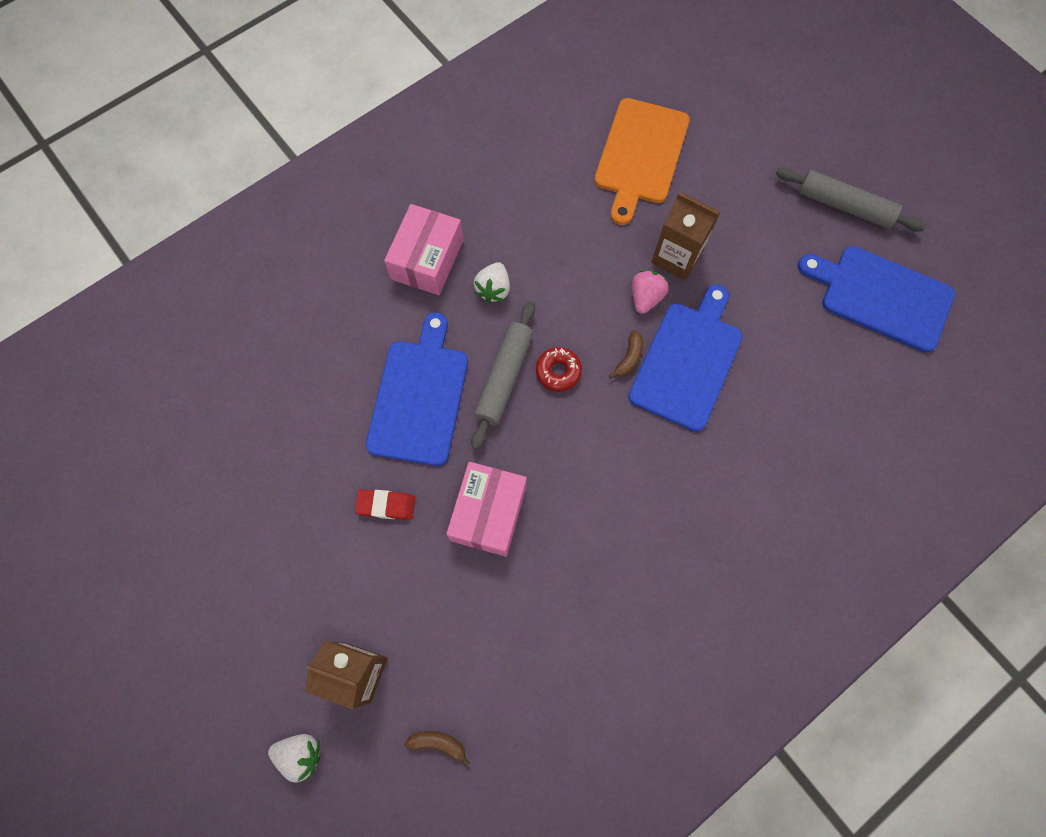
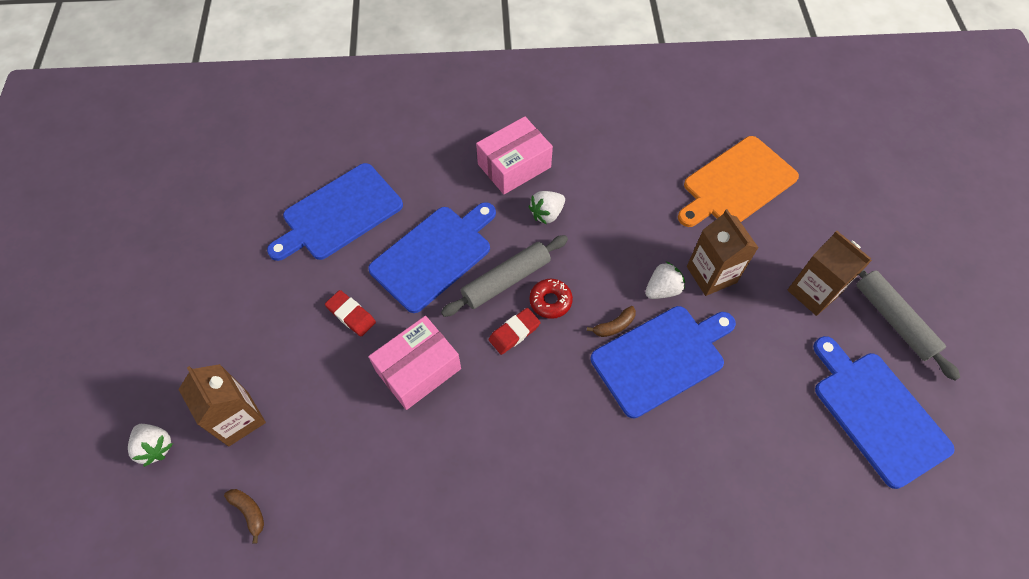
camera: 35 degrees right, 10 degrees down
pink strawberry [632,270,669,314] -> white strawberry [645,261,685,299]
none -> blue cutting board [267,163,403,261]
none -> red eraser [489,308,541,355]
none -> brown carton [788,231,872,316]

